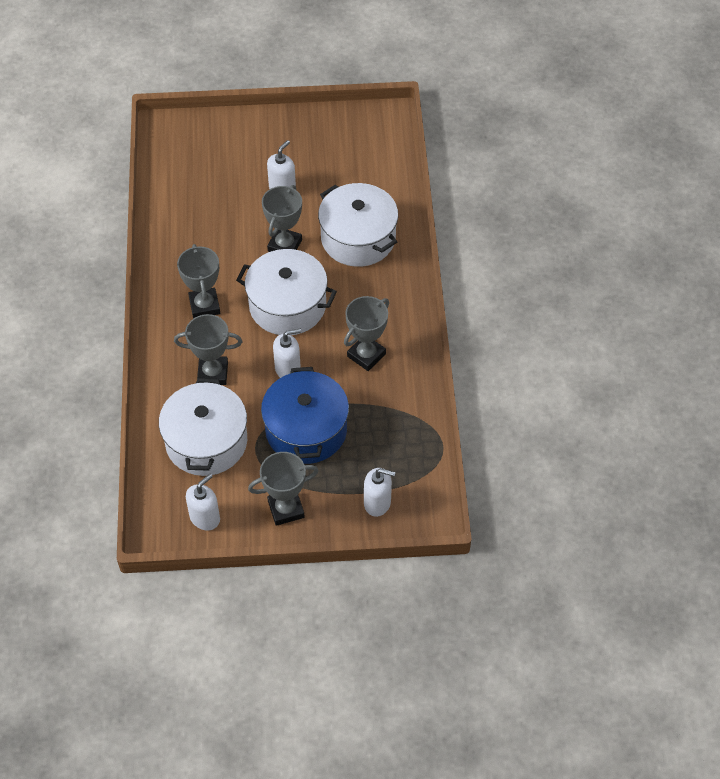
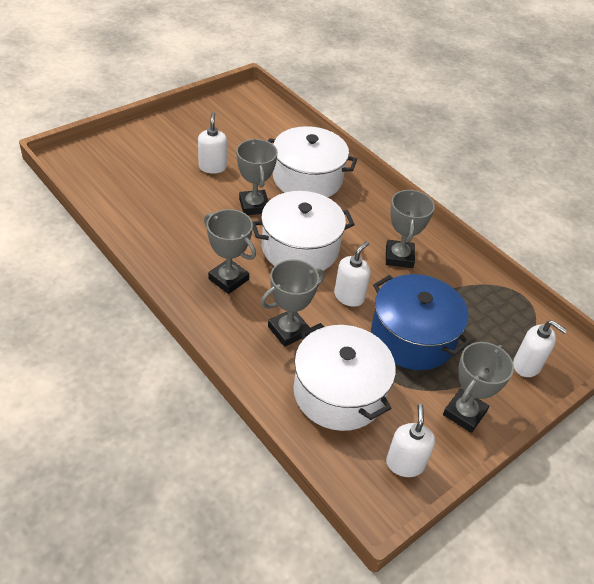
camera: 40 degrees left, 10 degrees down
white soap dispenser [364,468,395,517] -> white soap dispenser turned 60 degrees clockwise [513,320,567,377]

